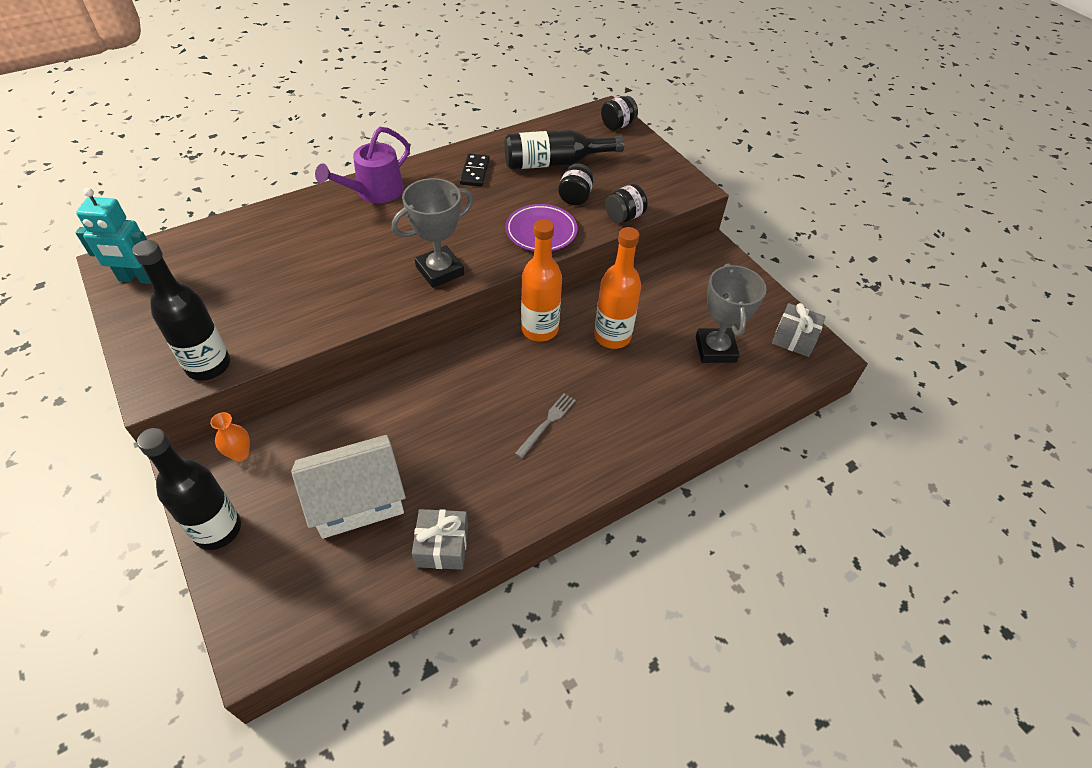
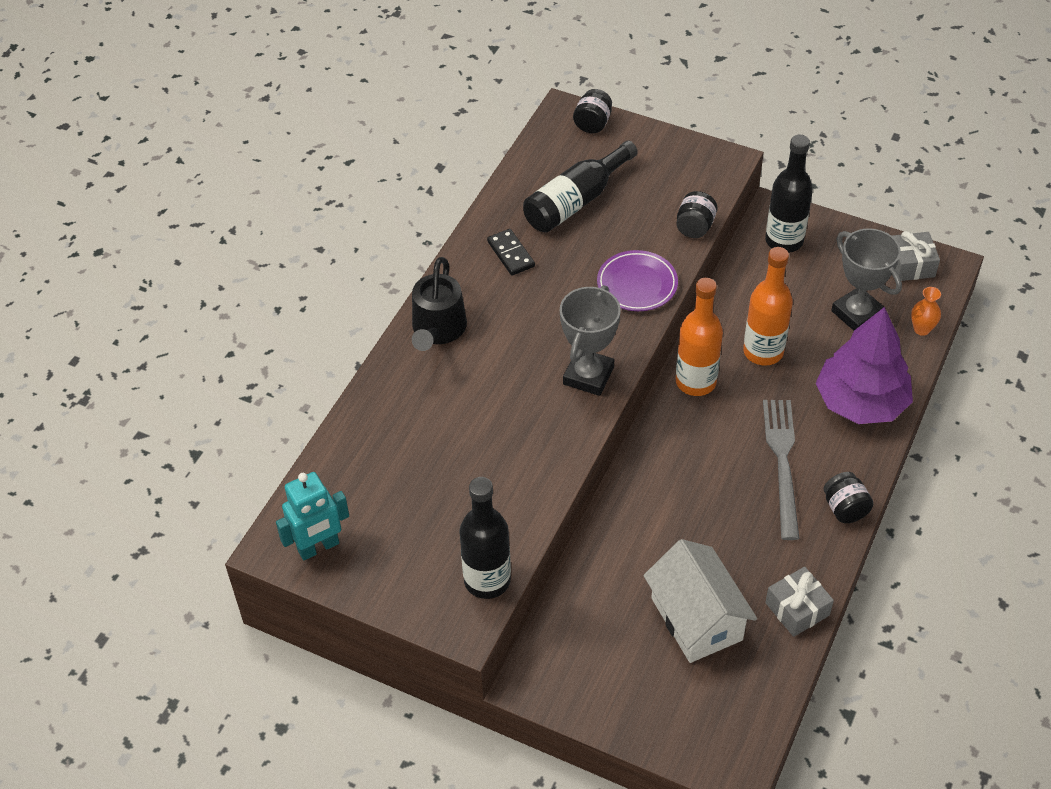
camera: 30 degrees left, 0 degrees up
black bottle [137,428,241,550] -> black bottle moved to [765,135,813,253]
orange vase [210,412,250,462] -> orange vase moved to [911,287,941,336]
white house [291,435,406,539] -> white house turned 60 degrees counterclockwise [643,539,757,663]
purple watering can [315,127,410,203] -> black watering can [412,257,467,351]
grey fork [515,394,576,458] -> grey fork [763,400,799,540], size x1.84
black jar [558,164,593,205] -> black jar moved to [824,472,874,523]
none -> purple tree [816,307,913,424]

